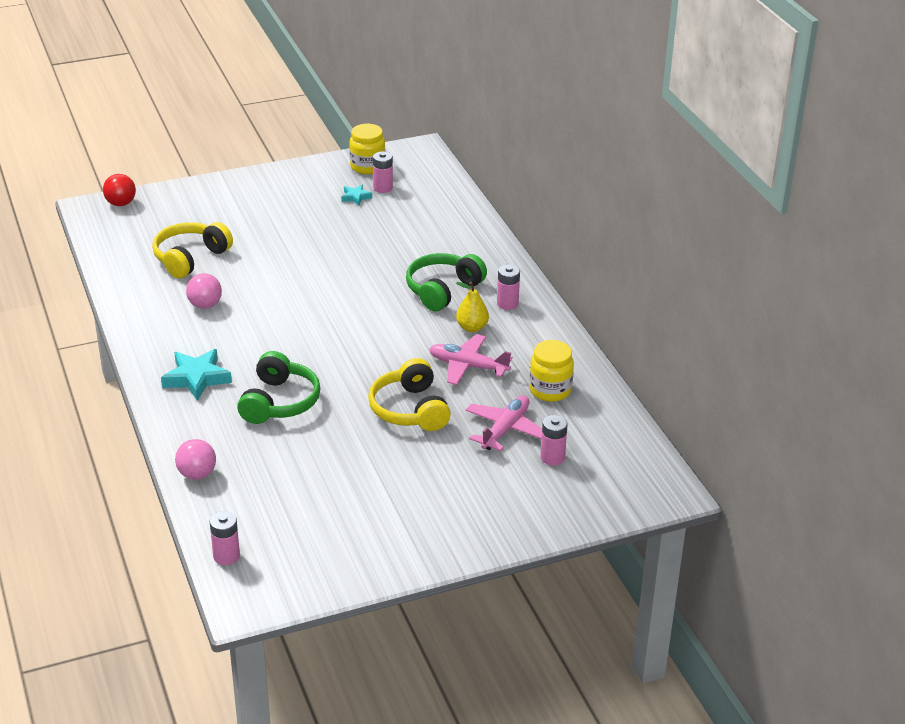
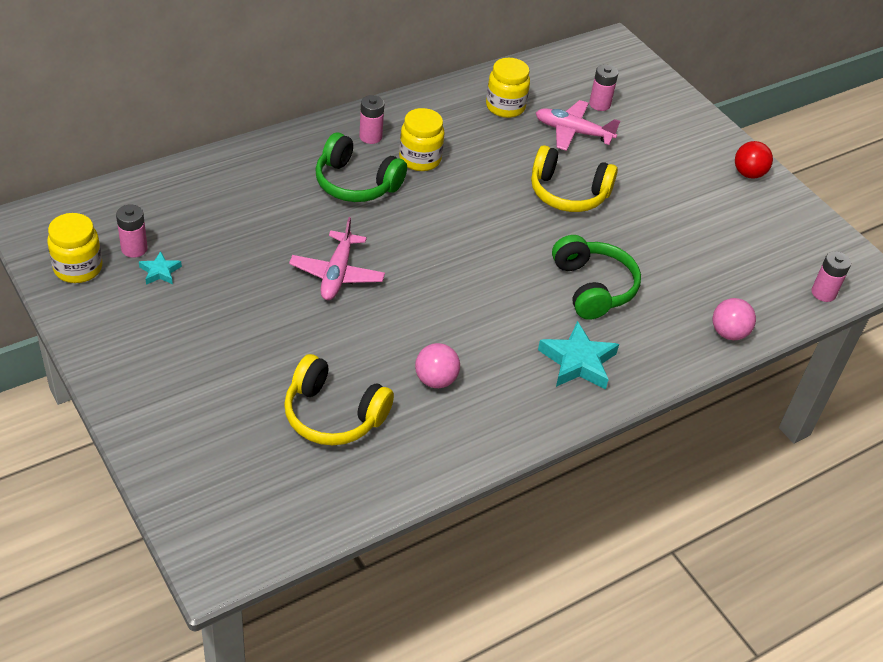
camera: 105 degrees left, 10 degrees up
red ball [103,174,136,206] -> red ball moved to [735,141,773,178]
green headphones [237,351,321,424] -> green headphones turned 75 degrees clockwise [552,235,641,320]
yellow headphones [368,358,451,431] -> yellow headphones turned 45 degrees clockwise [531,145,618,212]
pink plane [429,334,513,385] -> pink plane moved to [289,217,385,300]
yellow pear [456,282,489,332] -> yellow jar [399,108,445,171]

